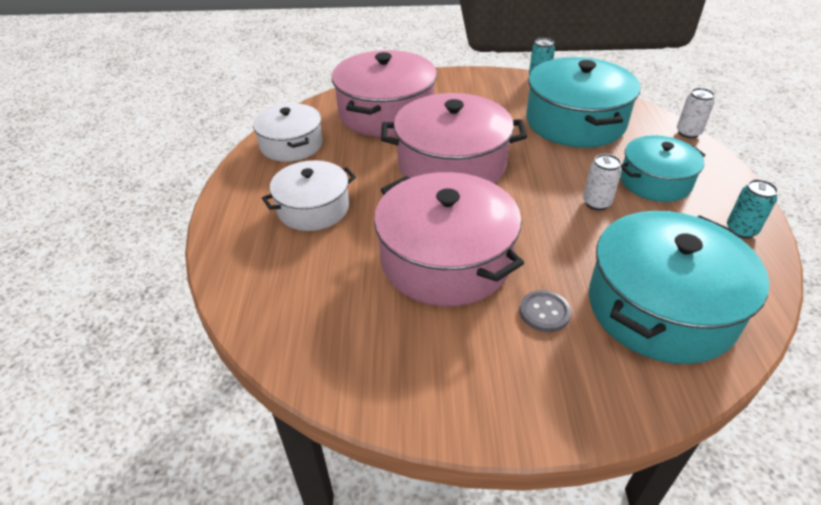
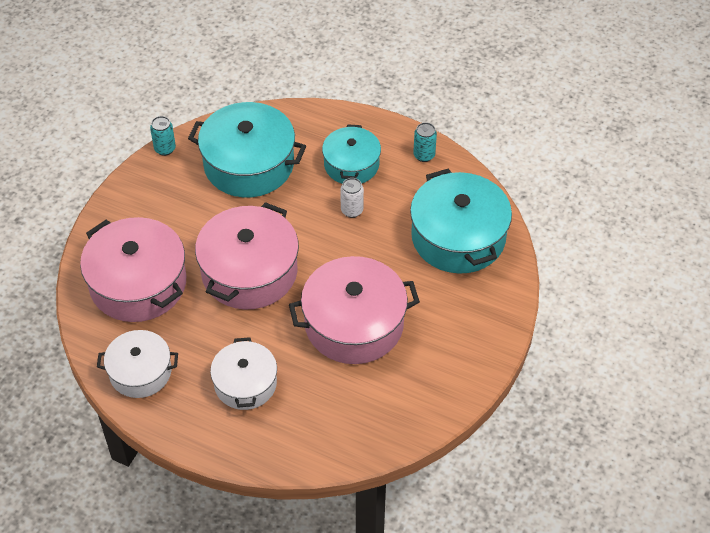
camera: 65 degrees left, 10 degrees up
grey button [520,290,571,332] -> none
white can [677,88,715,139] -> none

